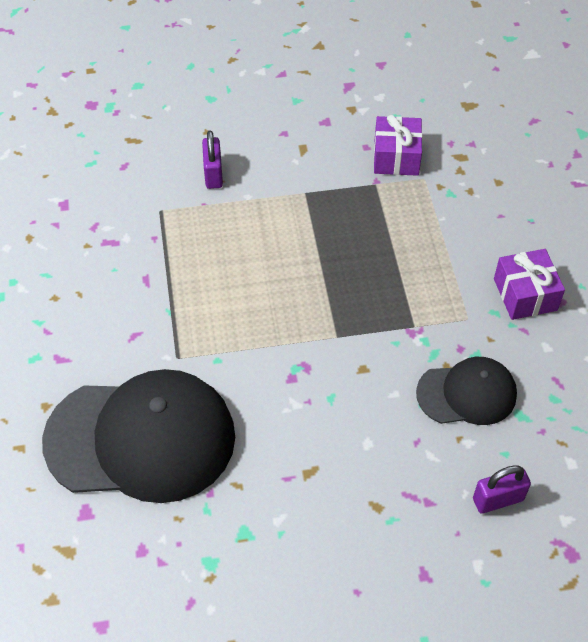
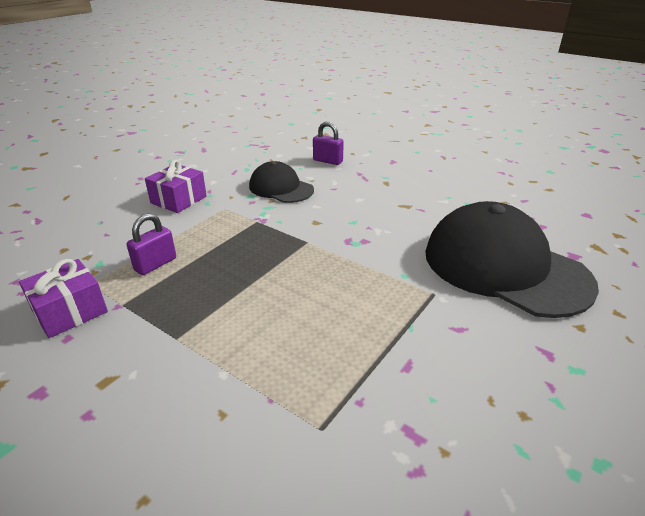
camera: 135 degrees left, 20 degrees down
purple padlock [202,131,223,189] -> purple padlock moved to [126,213,176,275]

